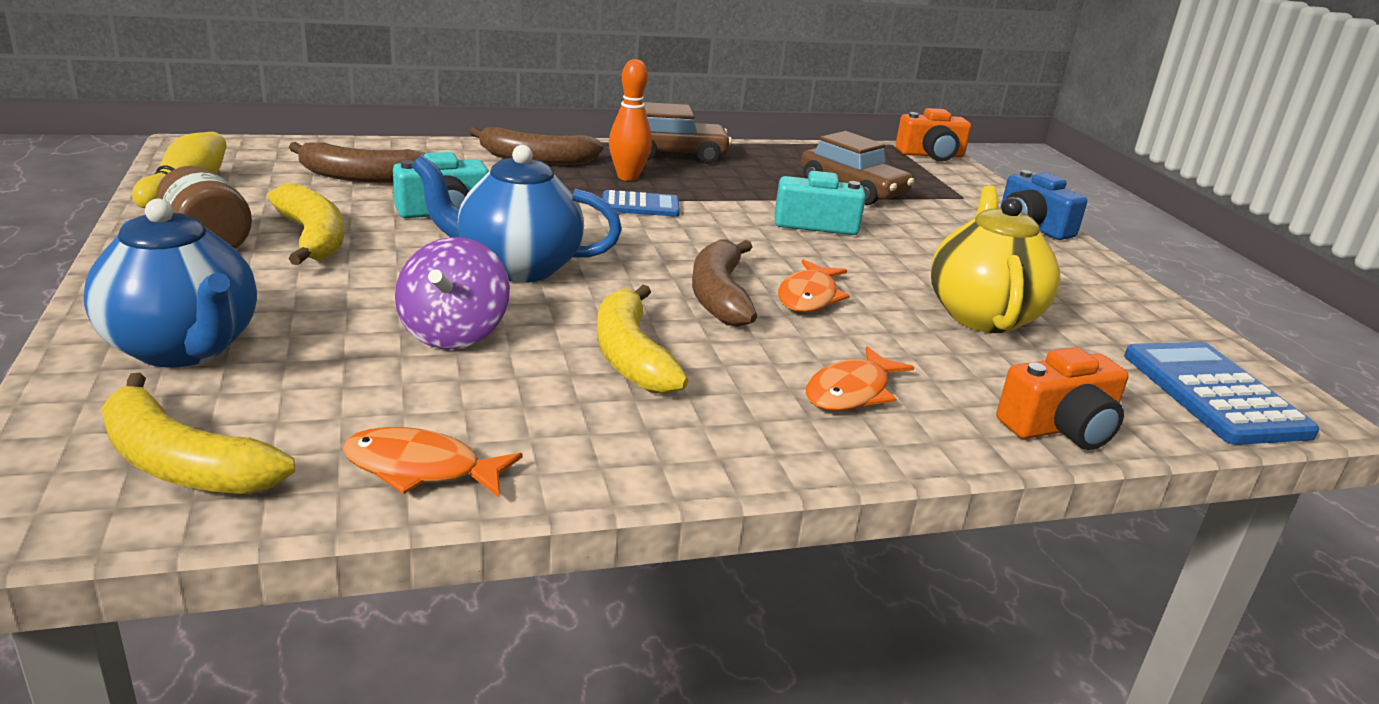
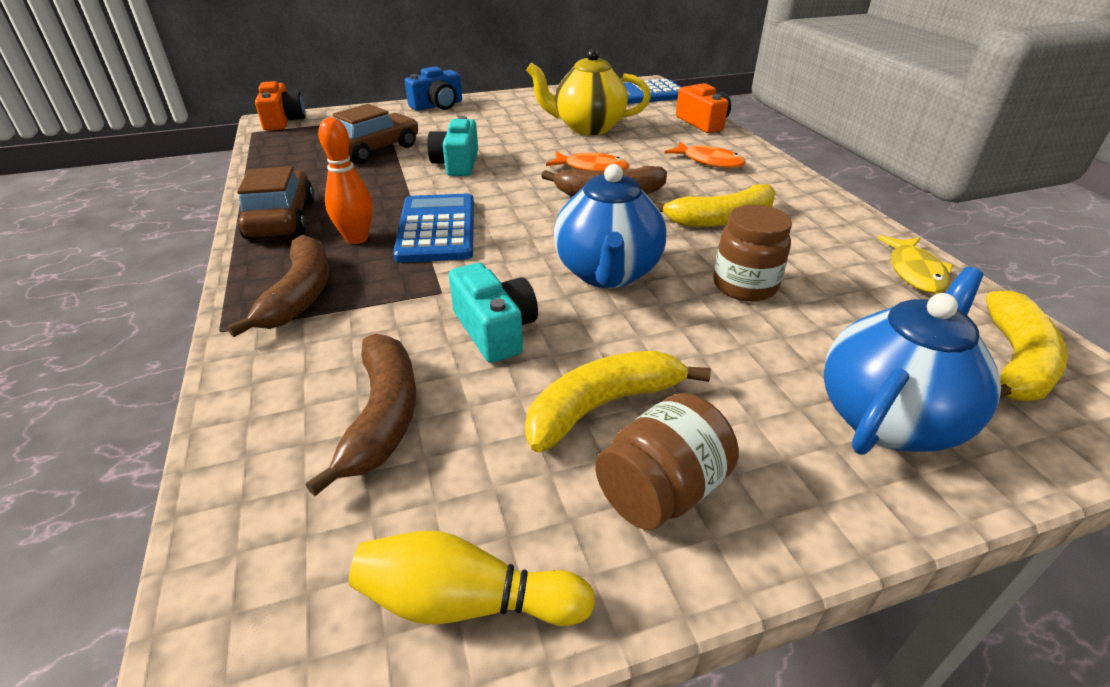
camera: 90 degrees left, 10 degrees up
orange fish [343,427,523,497] -> yellow fish [877,235,953,294]
purple spinning top [395,237,510,349] -> brown jar [713,205,792,302]
blue calculator [602,190,680,217] -> blue calculator [393,194,474,263], size x1.70

